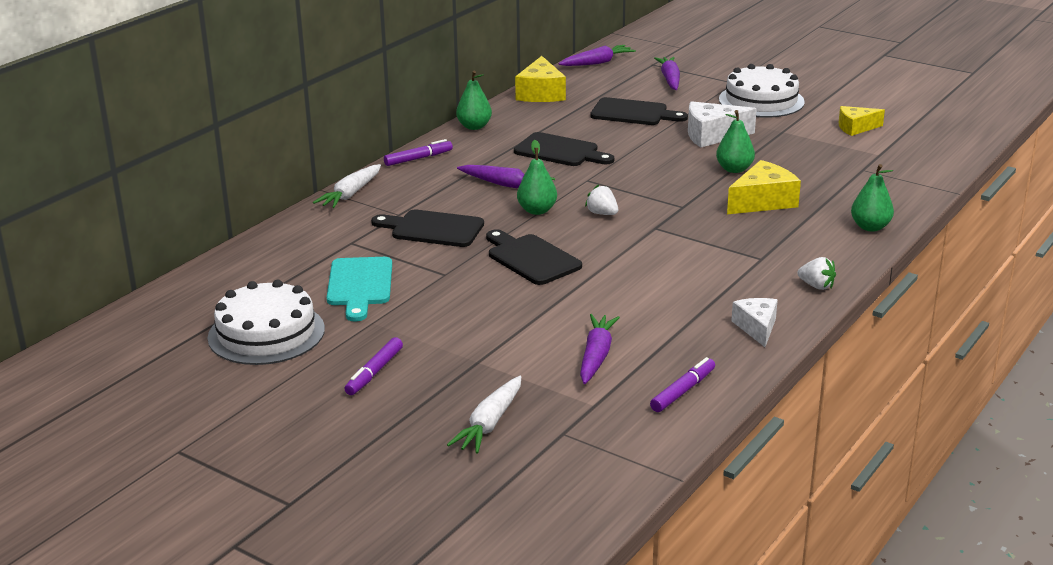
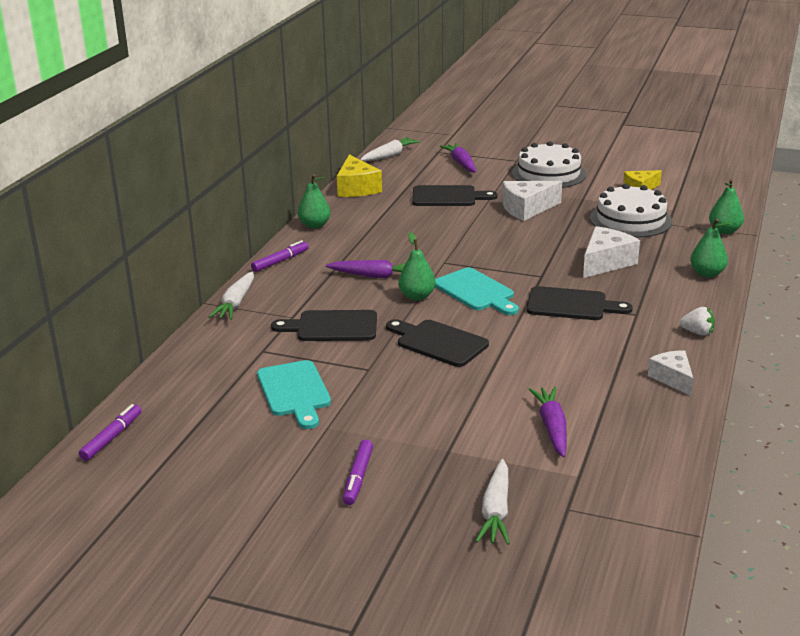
camera: 15 degrees left, 0 degrees up
white cake [208,280,325,365] -> white cake moved to [590,184,672,237]
black cutting board [514,132,614,166] -> black cutting board moved to [526,286,633,320]
purple carrot [558,45,636,66] -> white carrot [360,137,421,161]
white strawberry [585,184,618,215] -> turquoise cutting board [435,268,519,315]
purple marker [650,357,715,412] -> purple marker moved to [79,404,142,461]
green pear [716,110,755,173] -> green pear moved to [709,179,744,234]
yellow cheese [727,160,801,214] -> white cheese [583,226,640,278]

